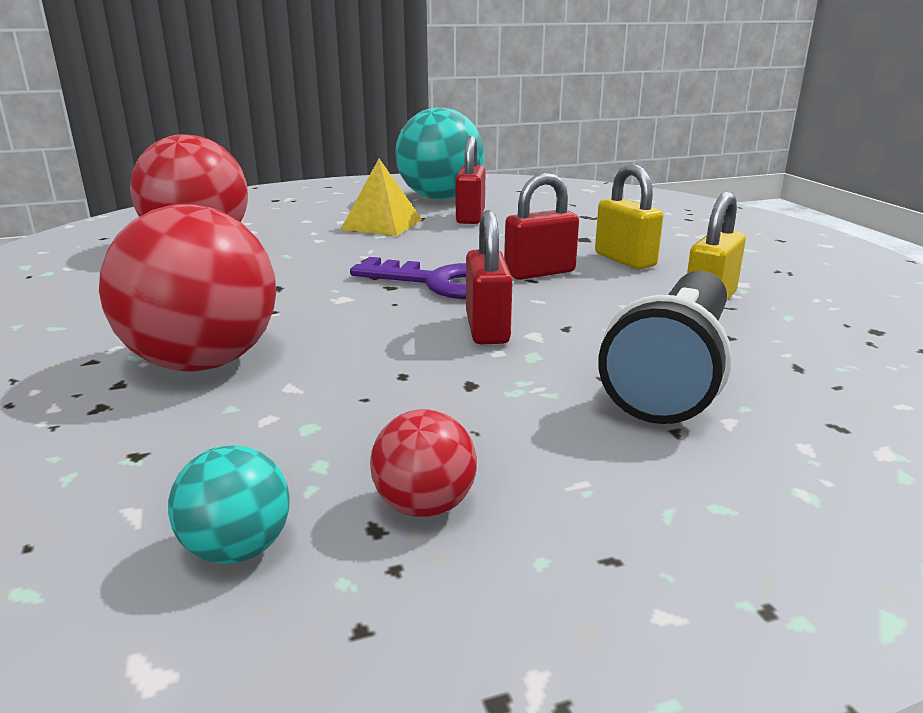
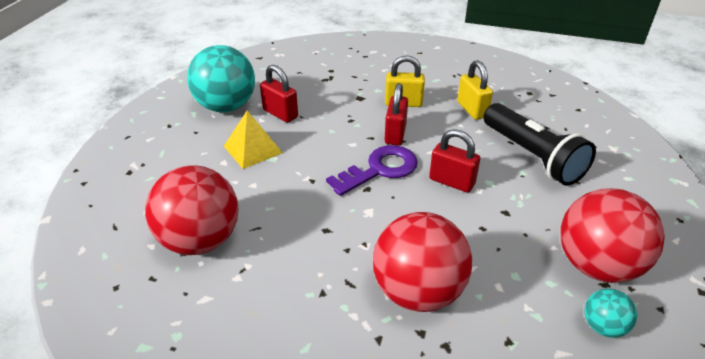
camera: 55 degrees left, 15 degrees up
red ball [370,409,477,517] -> red ball [561,188,665,283], size x2.13

